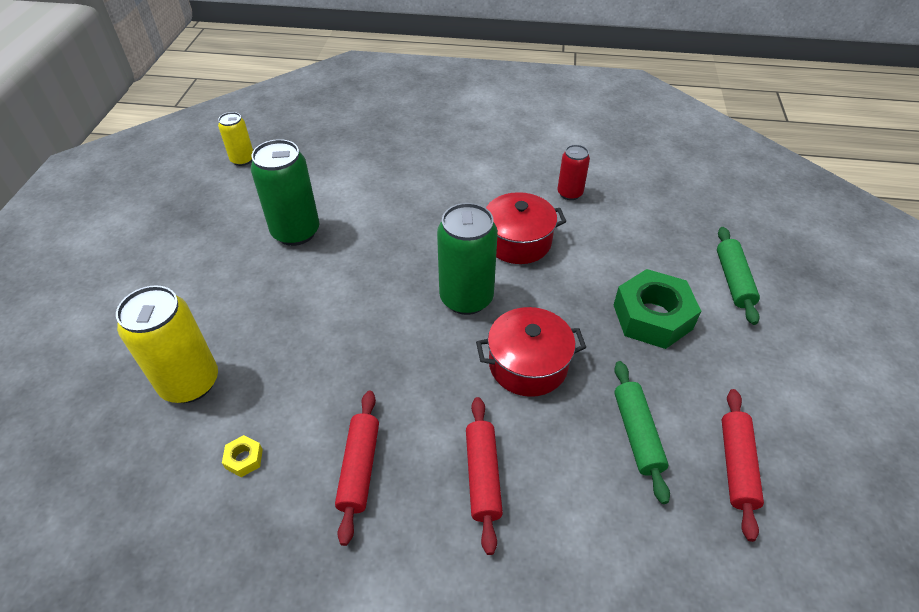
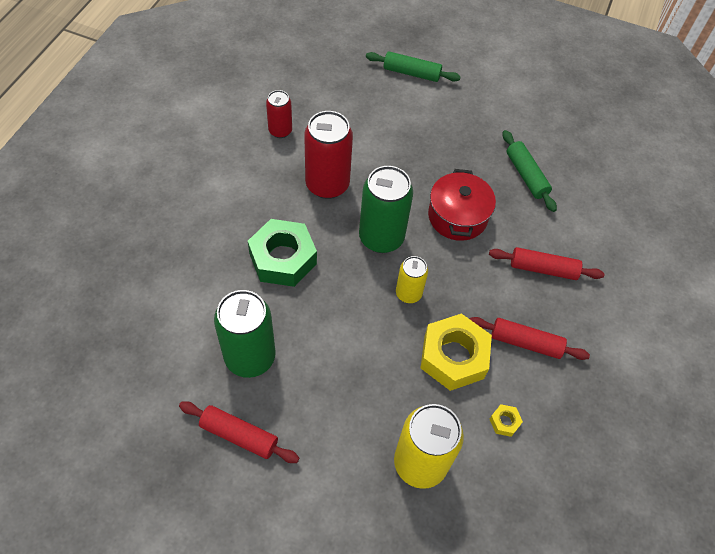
camera: 80 degrees left, 10 degrees up
yellow can [218,112,253,166] -> yellow can moved to [396,256,428,303]
red pot [486,192,567,264] -> red can [304,111,353,199]
green nut [614,269,701,349] -> green nut moved to [248,219,317,287]
green rolling pin [614,361,670,504] -> green rolling pin turned 60 degrees clockwise [503,130,557,212]
red rolling pin [722,389,764,542] -> red rolling pin moved to [179,401,299,463]
none -> yellow nut [421,313,492,391]

